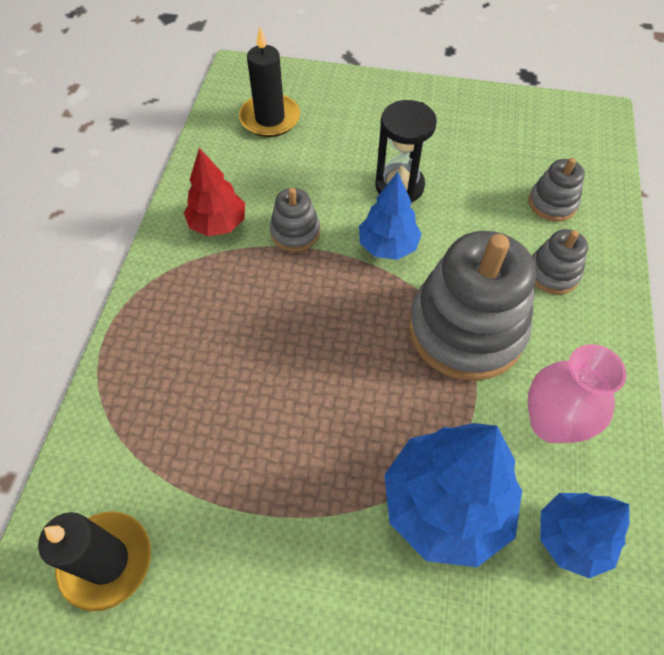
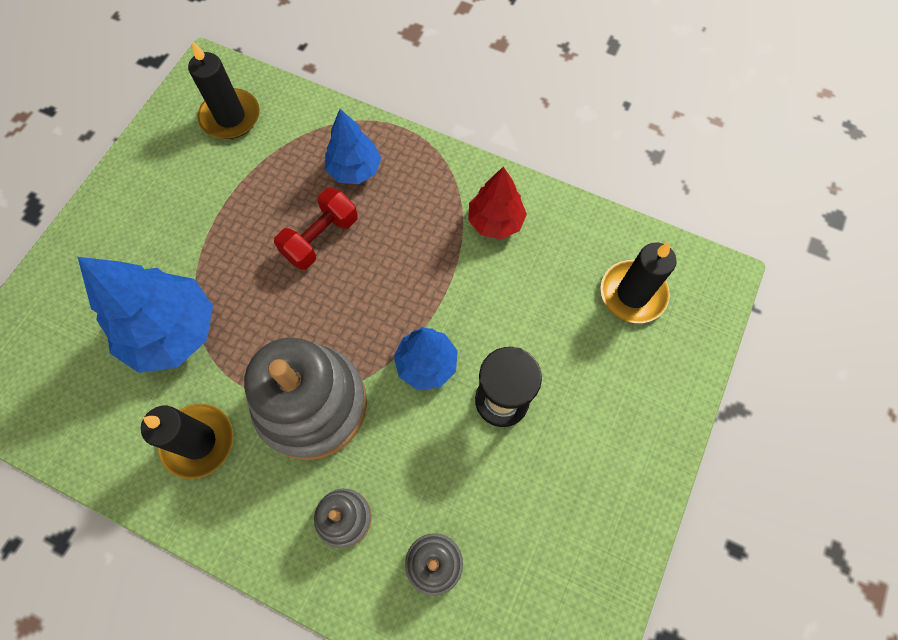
camera: 105 degrees right, 10 degrees up
grey stacking toy [270,188,320,252] -> none
pink vase [528,344,627,443] -> black candle [141,404,233,479]
blue tree [540,493,630,578] -> blue tree moved to [325,109,382,184]
none -> red dumbbell [274,188,358,270]

